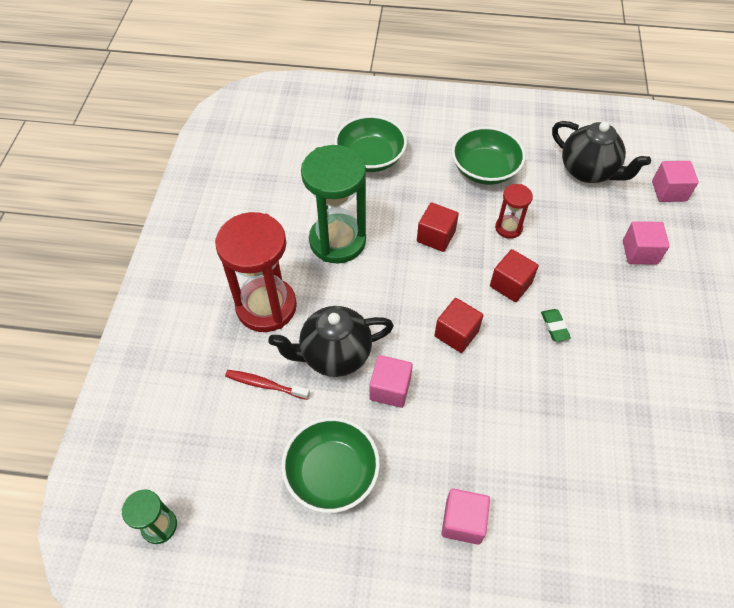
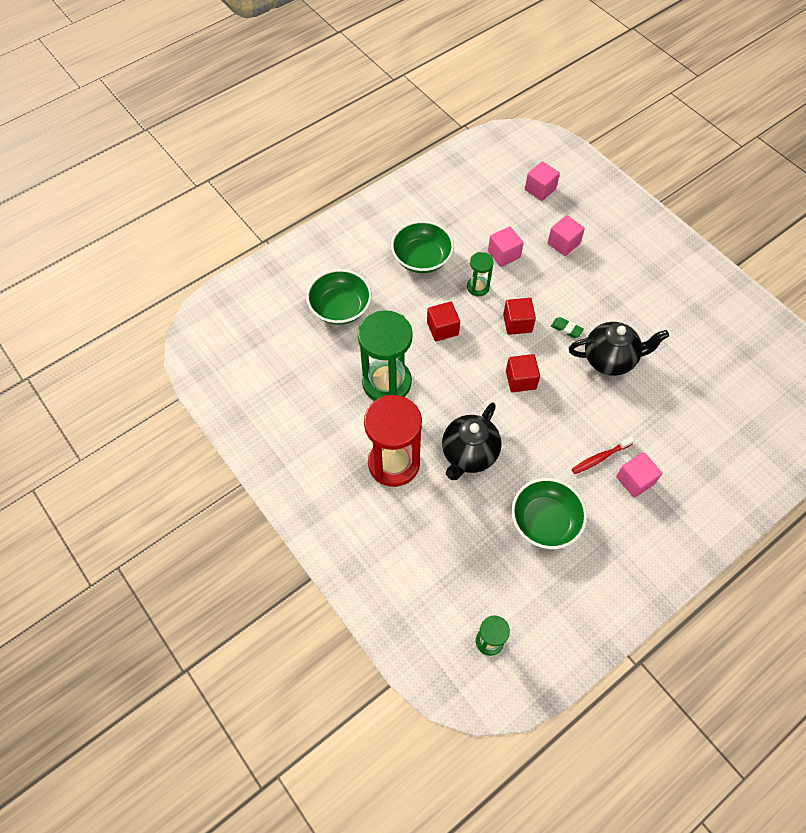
camera: 45 degrees left, 5 degrees up
red toothbrush [225,370,310,400] -> red toothbrush moved to [572,436,635,474]
pink cube [369,355,413,408] -> pink cube moved to [488,226,523,267]
red hourglass [495,184,533,239] -> green hourglass [467,252,494,296]
black teapot [552,121,651,183] -> black teapot moved to [569,322,669,376]

